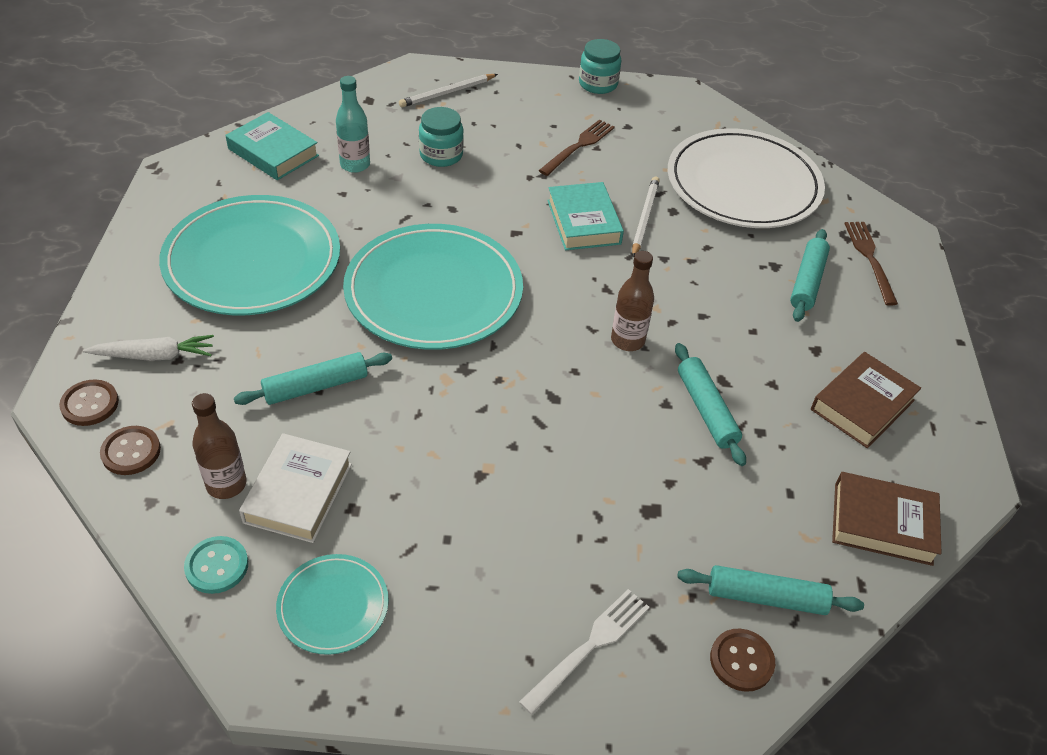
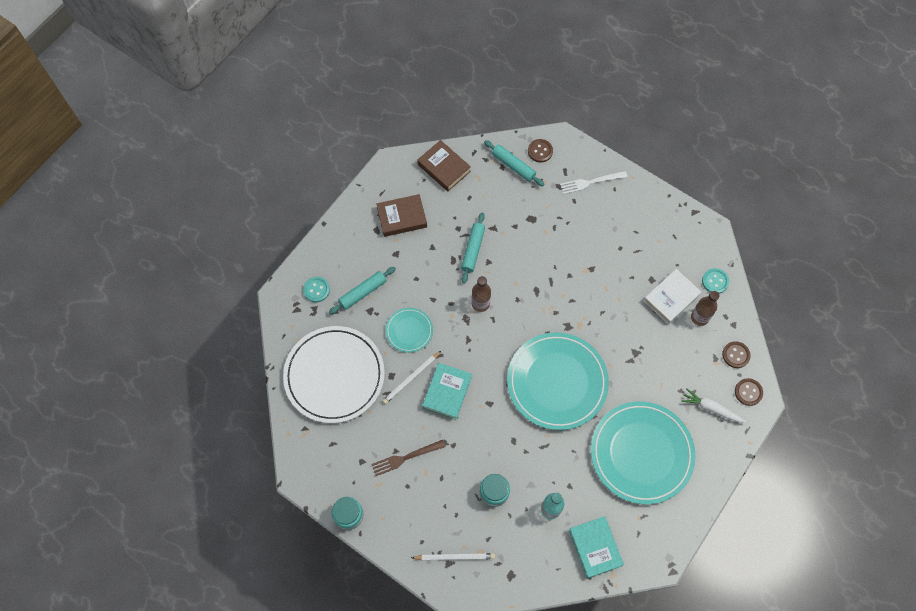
camera: 145 degrees left, 20 degrees up
turquoise rolling pin [234,352,392,405] -> none
turquoise plate [276,554,389,655] -> turquoise plate moved to [386,308,433,353]
brown fork [844,222,898,306] -> turquoise button [303,277,330,302]

